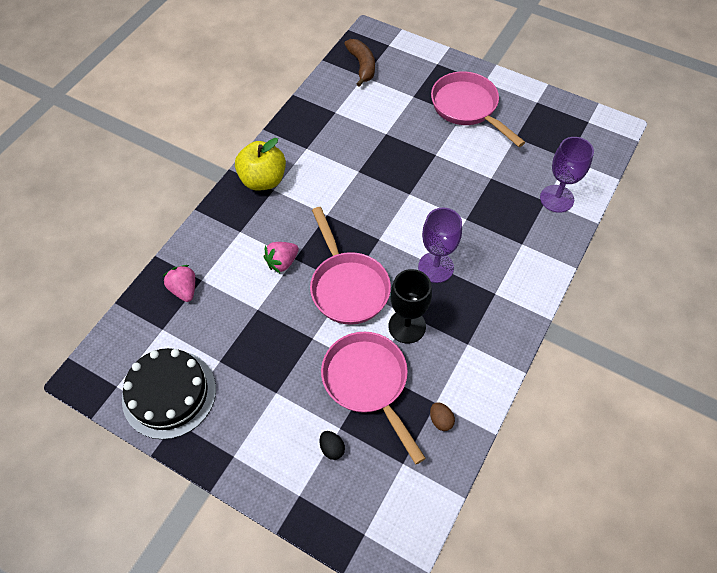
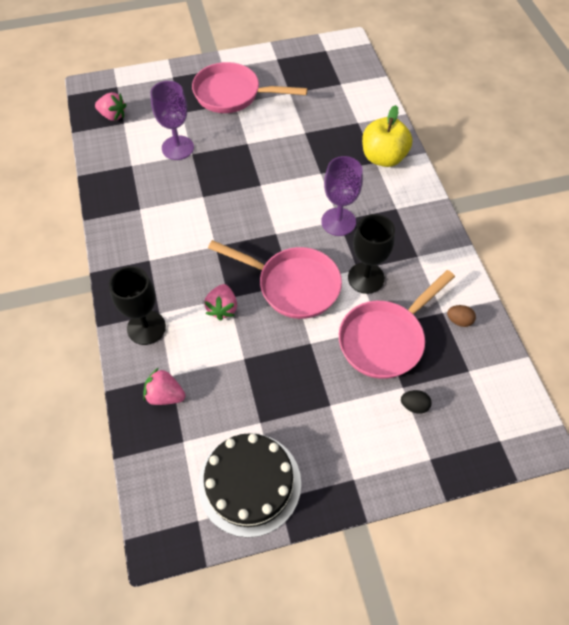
camera: 45 degrees left, 0 degrees up
yellow apple [235,138,286,191] -> yellow apple moved to [362,105,412,167]
pink pan [321,332,426,464] -> pink pan turned 60 degrees counterclockwise [339,270,455,379]
brown banana [344,39,375,87] -> pink strawberry [95,92,126,121]
purple goblet [540,137,594,213] -> purple goblet moved to [150,81,194,160]
none -> black goblet [109,266,166,345]

